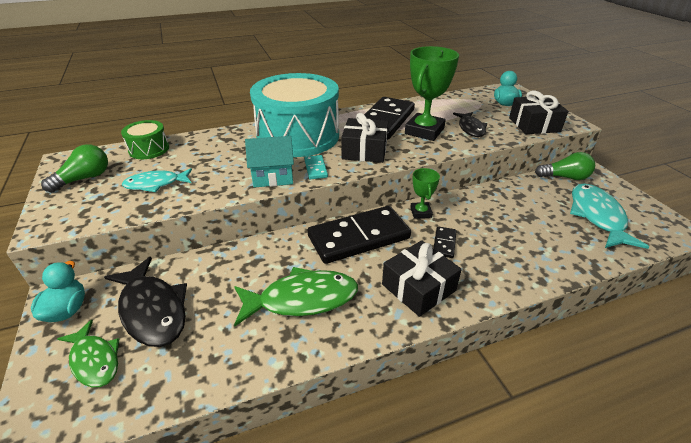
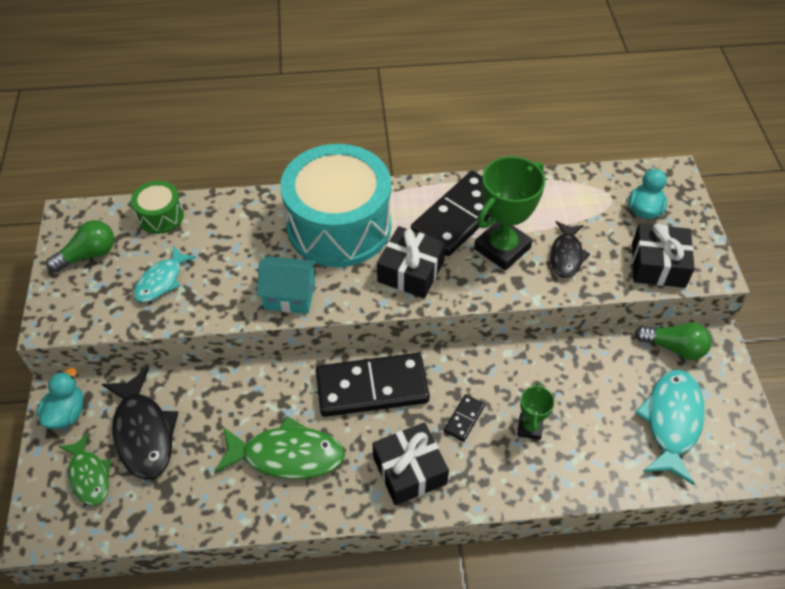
camera: 15 degrees right, 15 degrees up
turquoise fish [122,168,192,192] -> turquoise fish turned 60 degrees counterclockwise [133,246,197,302]
turquoise domino [304,155,328,179] -> none
green trophy [410,168,440,219] -> green trophy moved to [517,382,555,440]

